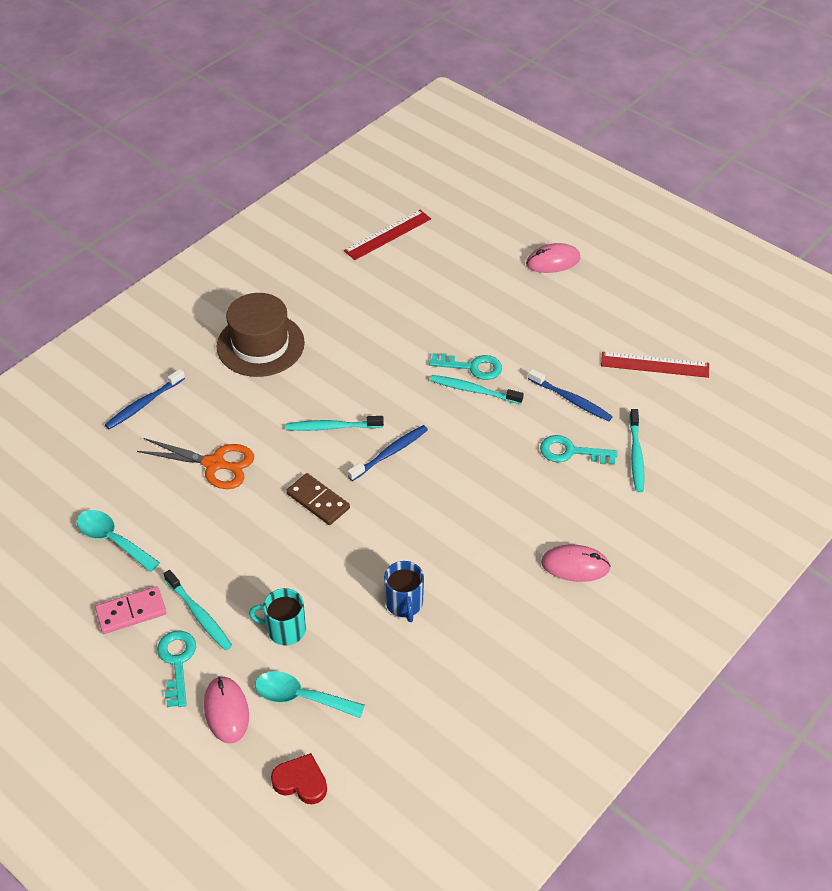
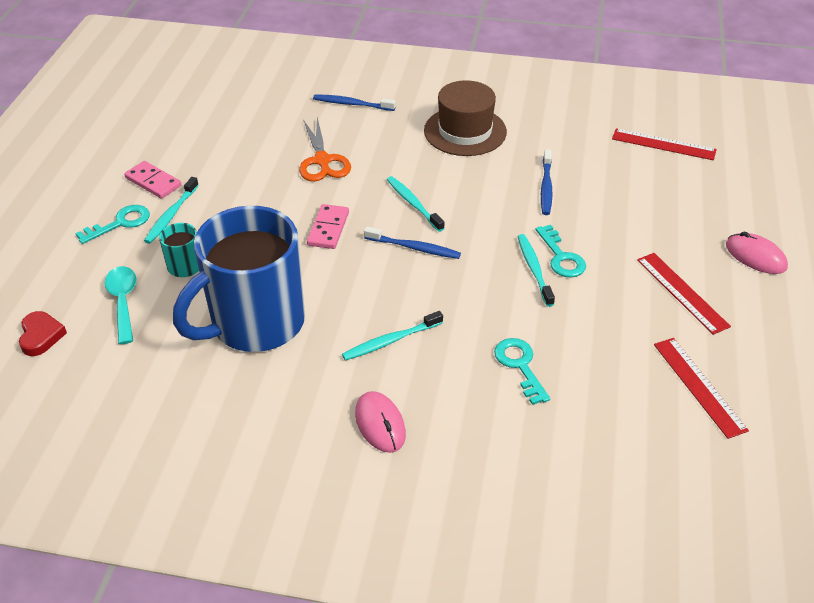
camera: 60 degrees right, 5 degrees down
turquoise spoon [77,510,160,572] -> none
pink mouse [204,676,249,743] -> none
brown domino [286,473,350,525] -> pink domino [307,204,349,249]
blue mug [384,561,424,622] -> blue mug [173,206,305,352], size x2.47
blue toothbrush [528,369,613,421] -> blue toothbrush moved to [541,149,553,215]
turquoise toothbrush [629,409,645,492] -> turquoise toothbrush moved to [342,311,443,361]
none -> red ruler [637,253,731,335]

